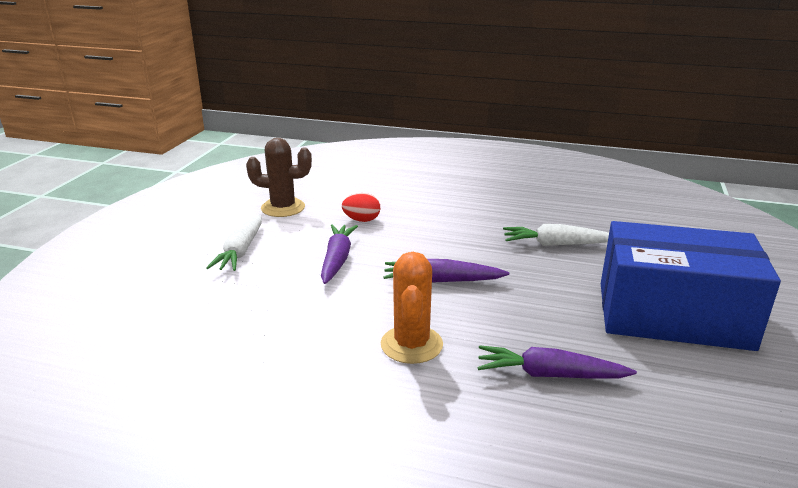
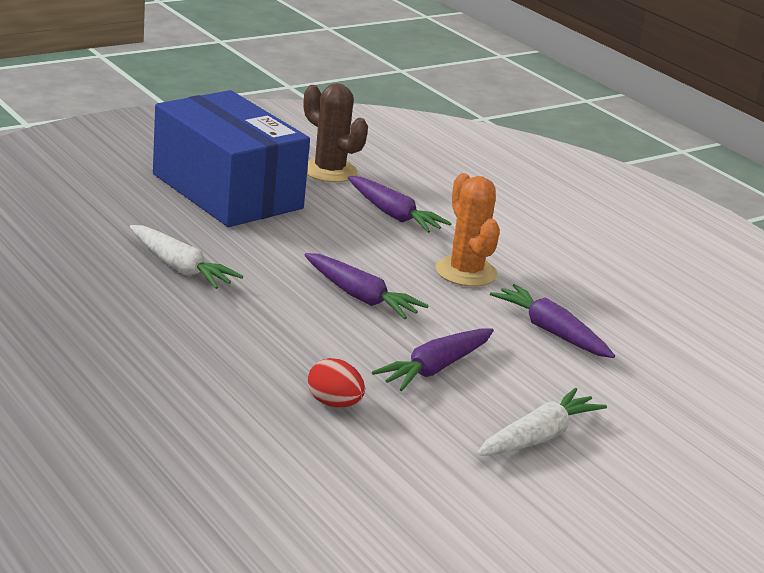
camera: 145 degrees left, 0 degrees up
brown cactus [246,138,312,217] -> brown cactus moved to [304,83,368,182]
orange cactus [381,252,443,364] -> orange cactus turned 60 degrees counterclockwise [435,173,500,287]
none -> purple carrot [490,284,615,358]

